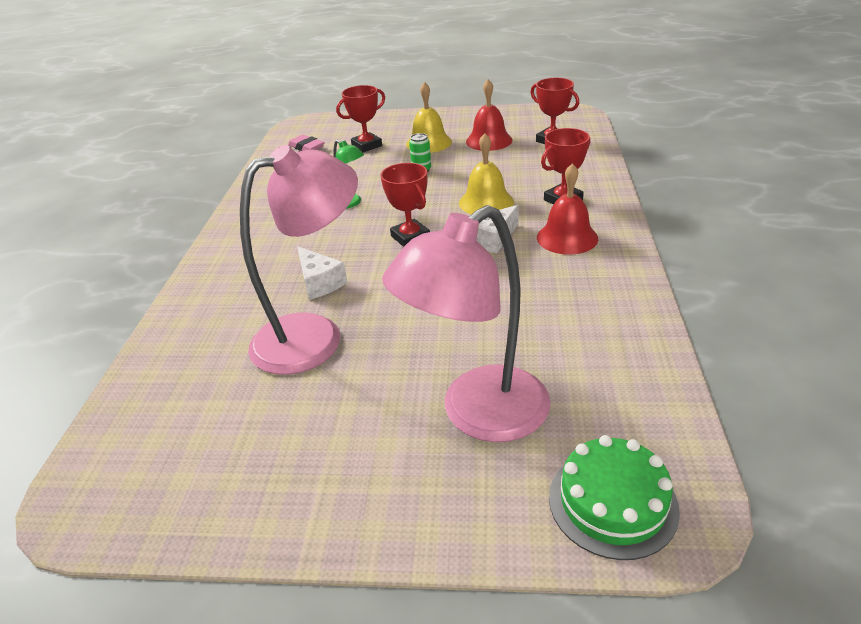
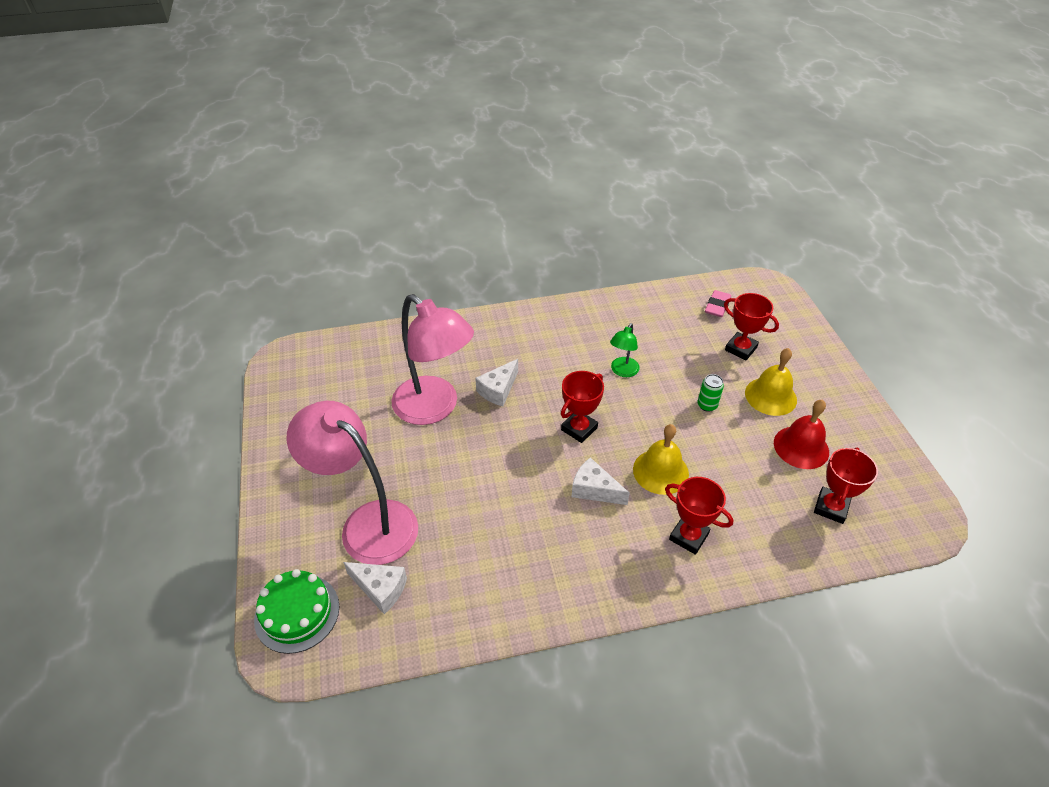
camera: 70 degrees right, 10 degrees up
red bell [537,163,598,255] -> none
none -> white cheese [343,562,407,614]

